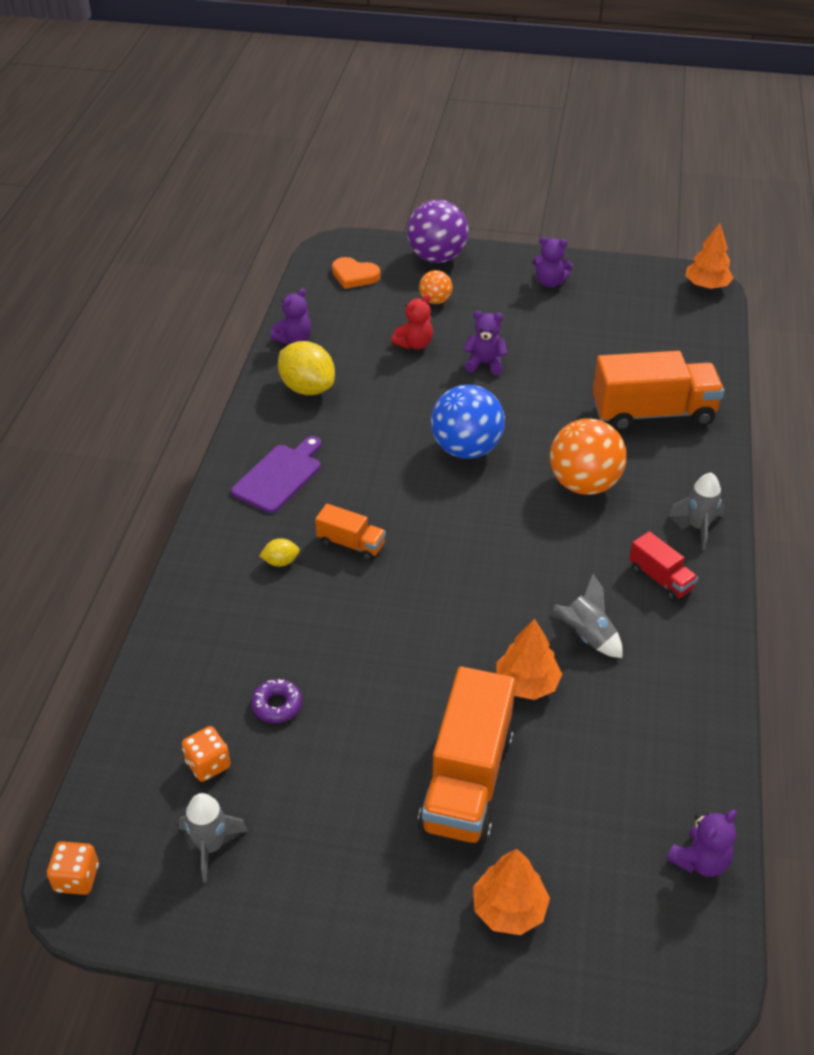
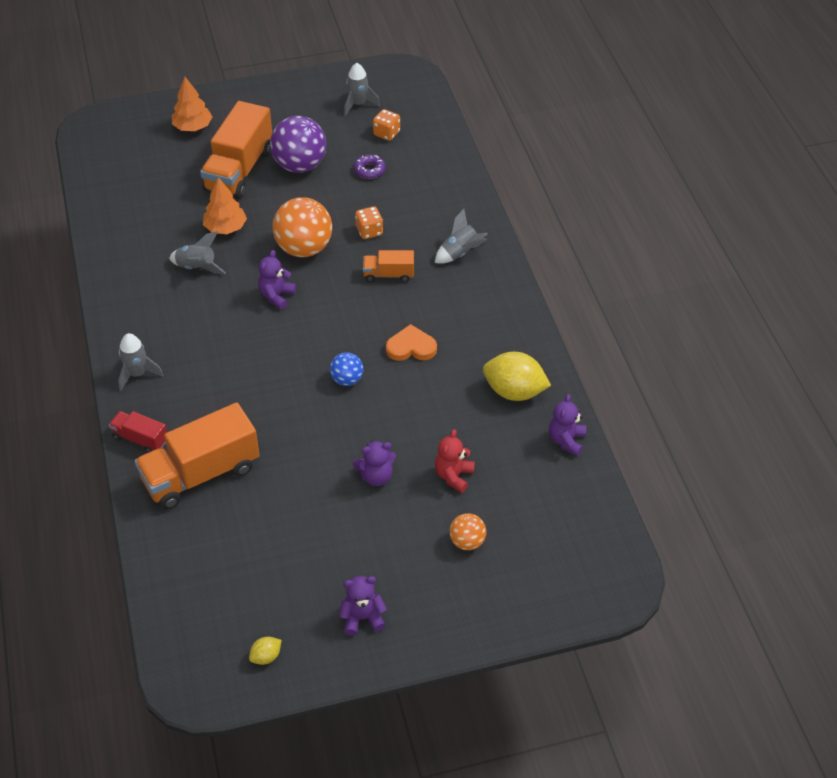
camera: 155 degrees right, 5 degrees up
orange dice [47,841,99,895] -> orange dice moved to [355,206,383,239]
purple cutting board [231,436,321,513] -> none
yellow lemon [259,538,300,567] -> yellow lemon moved to [249,637,282,665]
orange heart [332,257,380,289] -> orange heart moved to [386,324,437,361]
purple ball [407,200,468,263] -> purple ball moved to [270,116,327,173]
orange truck [418,666,516,845] -> orange truck turned 150 degrees counterclockwise [200,101,272,199]
blue ball [431,385,505,459] -> blue ball [330,353,363,386], size x0.52
orange ball [550,418,627,495] -> orange ball moved to [273,197,332,257]
red truck [629,531,698,601] -> red truck moved to [109,411,167,453]
purple teddy bear [667,810,737,877] -> purple teddy bear moved to [258,250,296,309]
orange tree [686,223,734,289] -> none
none -> grey rocket [435,209,487,264]

